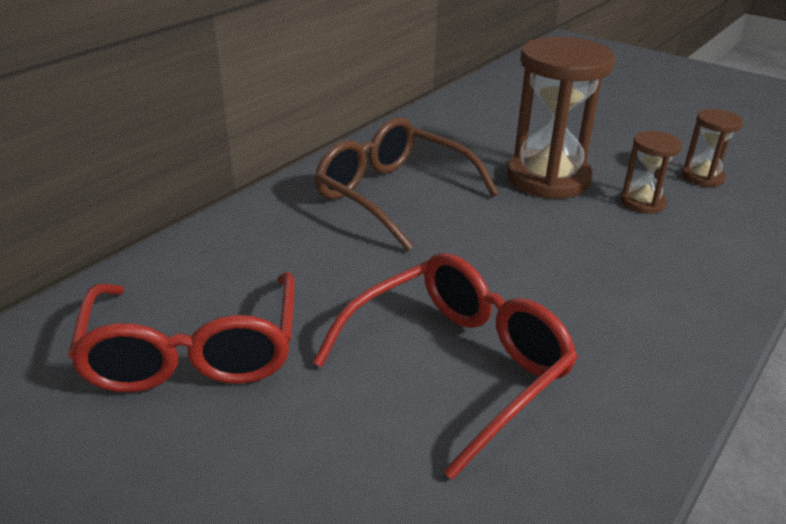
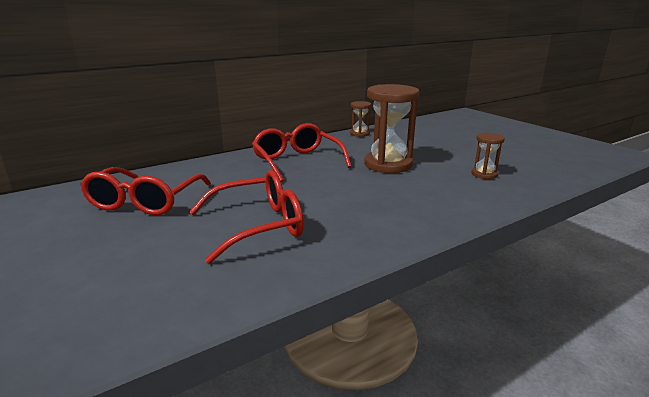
camera: 20 degrees right, 10 degrees down
brown glasses [314,117,498,251] -> red glasses [252,123,351,182]
brown hourglass [621,131,682,214] -> brown hourglass moved to [350,101,371,137]

